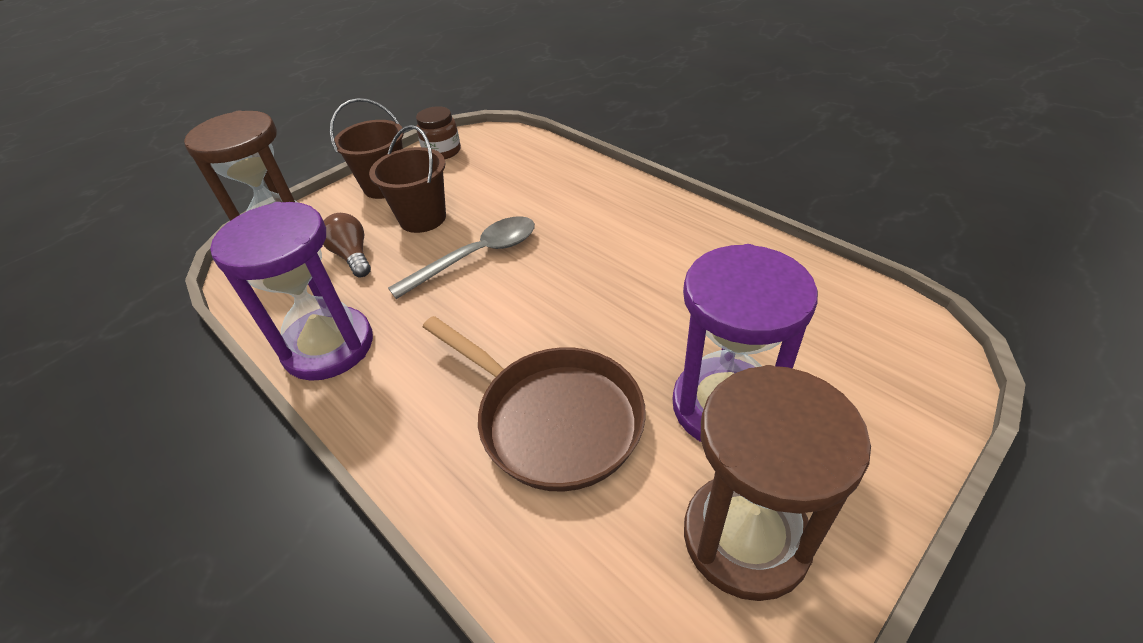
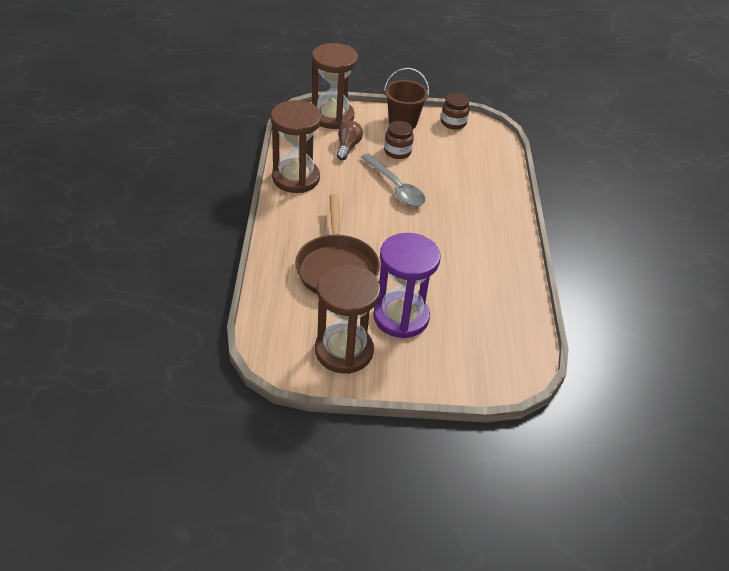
camera: 40 degrees right, 0 degrees up
purple hourglass [210,202,373,381] -> brown hourglass [271,100,322,193]
brown bucket [369,125,446,233] -> brown jar [384,121,414,159]
grey spoon [388,216,535,299] -> grey spoon turned 45 degrees clockwise [361,153,425,207]

